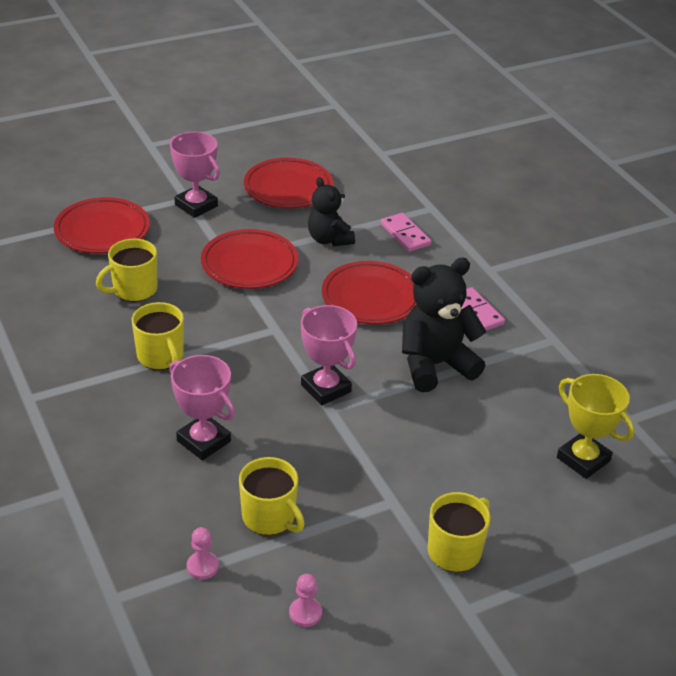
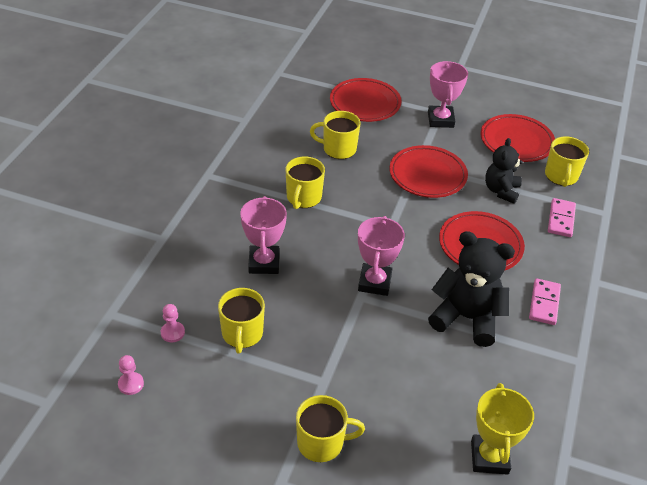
camera: 45 degrees right, 5 degrees up
pink pawn [289,574,322,627] -> pink pawn moved to [118,355,144,395]
none -> yellow mug [545,136,589,187]

